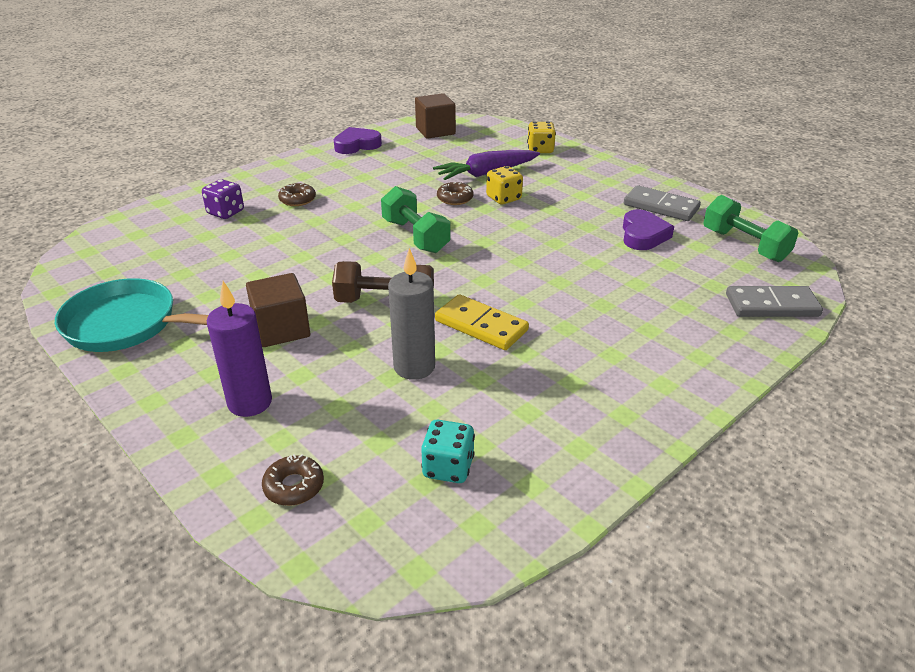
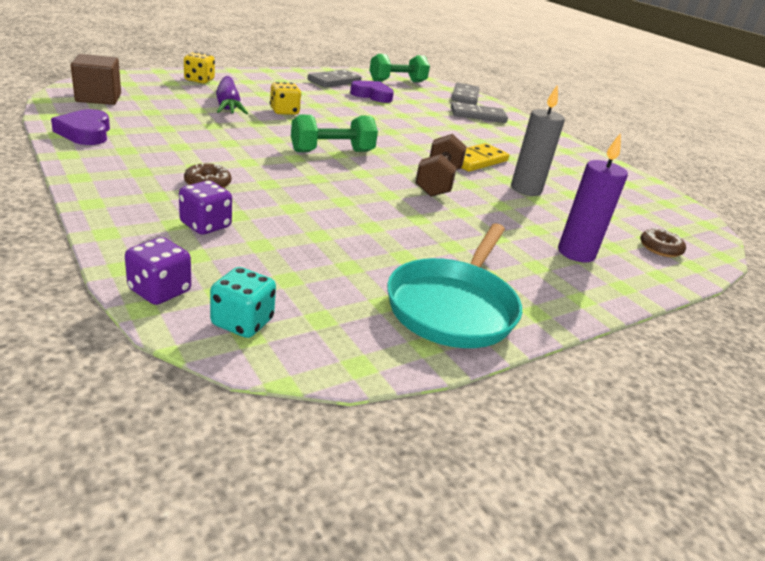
camera: 85 degrees left, 5 degrees down
brown cube [246,273,310,347] -> none
turquoise dice [421,420,475,483] -> turquoise dice moved to [210,267,276,338]
brown donut [437,182,473,205] -> none
none -> purple dice [125,237,191,305]
none -> grey domino [451,102,508,123]

